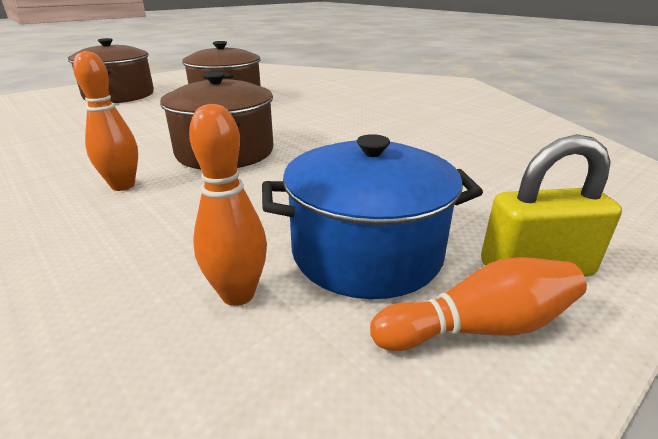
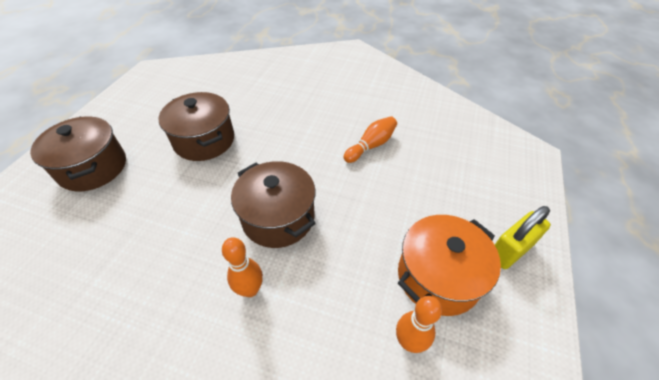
camera: 30 degrees left, 20 degrees up
blue pot [262,134,483,299] -> orange pot [398,215,501,316]
orange bowling pin [370,257,587,351] -> orange bowling pin moved to [344,116,397,163]

